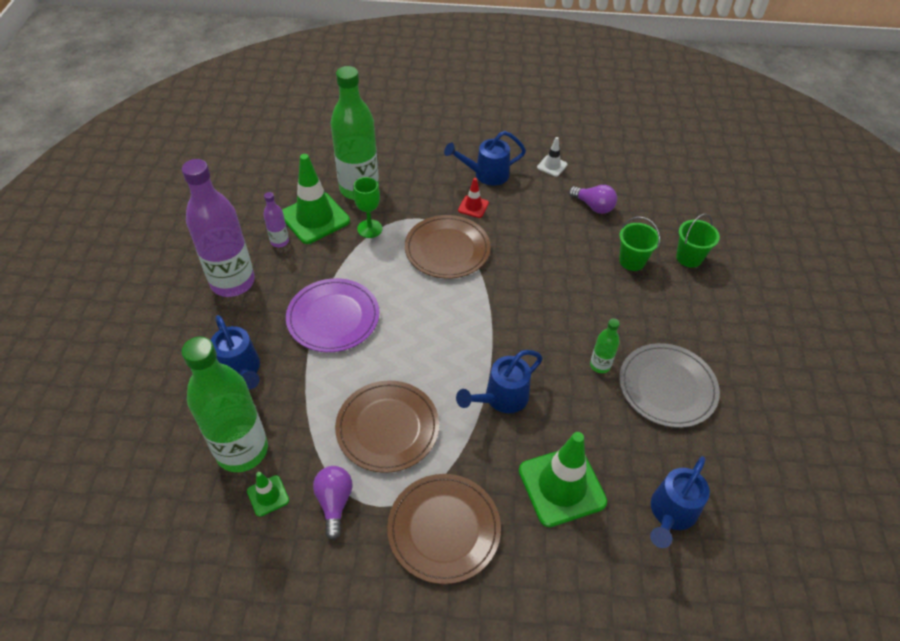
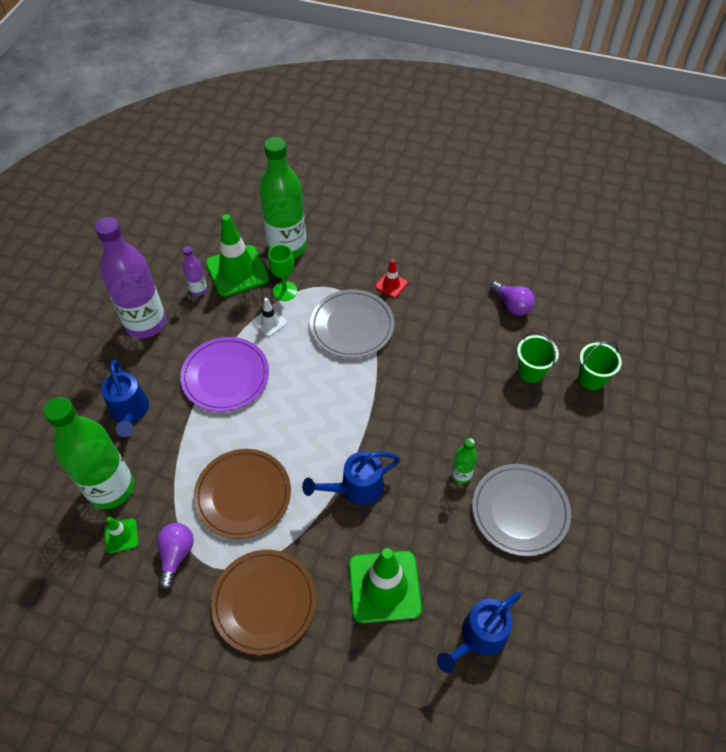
camera: 15 degrees right, 5 degrees up
brown plate [405,215,491,279] -> grey plate [310,289,394,358]
blue watering can [444,131,526,186] -> none
white traffic cone [537,137,568,177] -> white traffic cone moved to [253,298,287,337]

